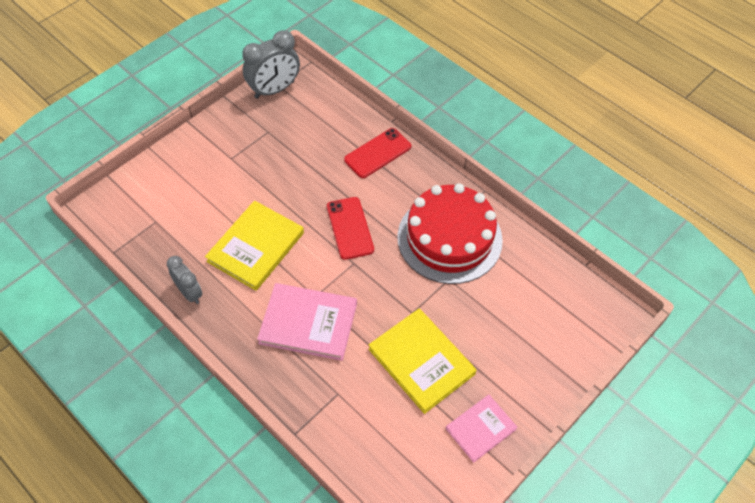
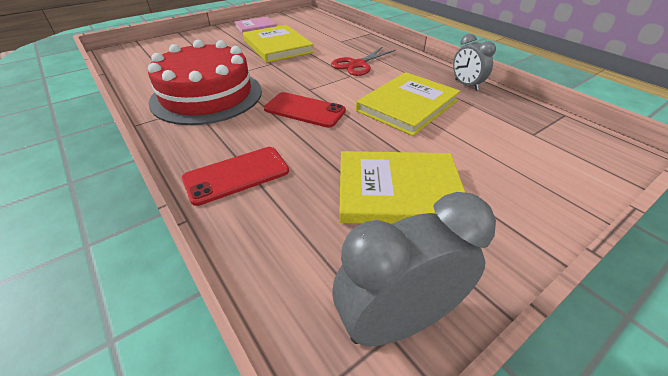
camera: 170 degrees left, 15 degrees down
pink book [257,283,357,361] -> red scissors [331,47,396,76]
red phone [327,197,374,260] -> red phone turned 60 degrees counterclockwise [264,92,346,128]
none -> yellow book [339,151,465,224]

